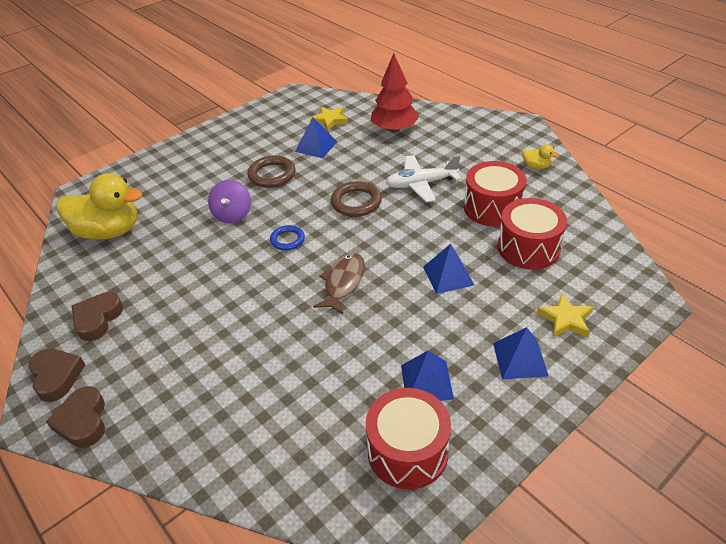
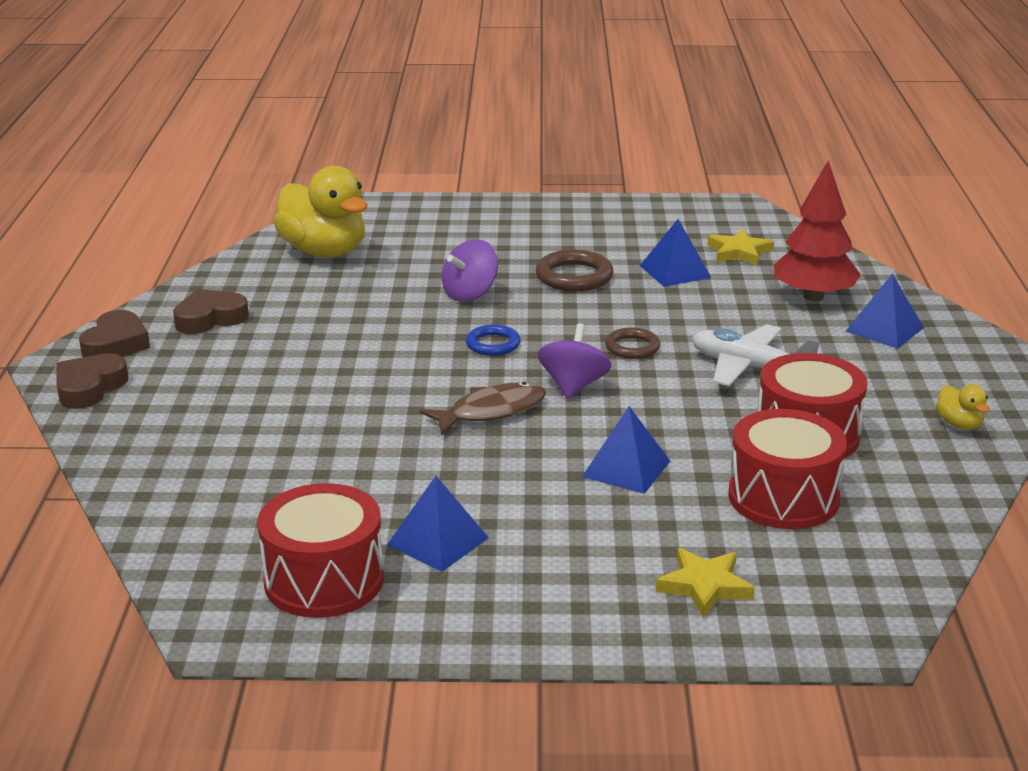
camera: 40 degrees right, 15 degrees down
brown ring [331,181,382,217] -> brown ring [605,327,660,359], size x0.64
blue pyramid [493,327,548,380] -> blue pyramid moved to [845,273,924,349]
none -> purple spinning top [538,323,611,399]

